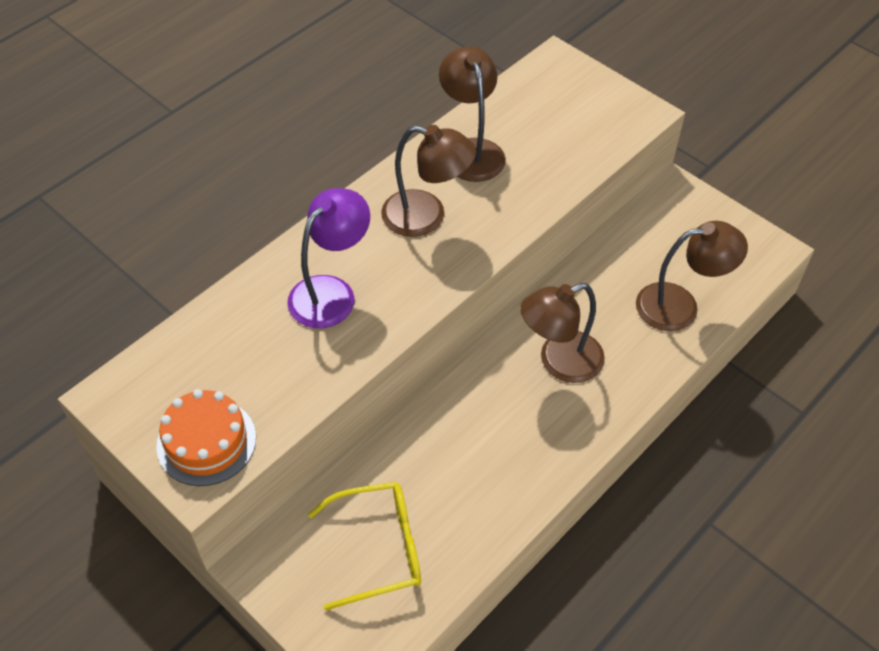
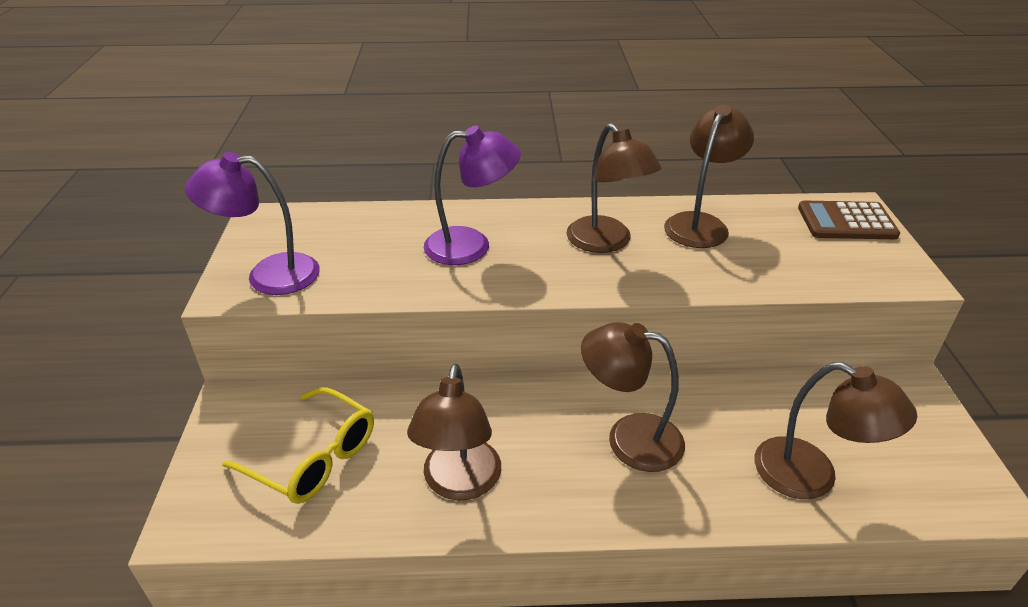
camera: 45 degrees right, 15 degrees down
orange cake [156,389,256,486] -> purple lamp [185,152,320,295]
none -> brown lamp [407,363,501,500]
none -> brown calculator [798,201,900,239]

